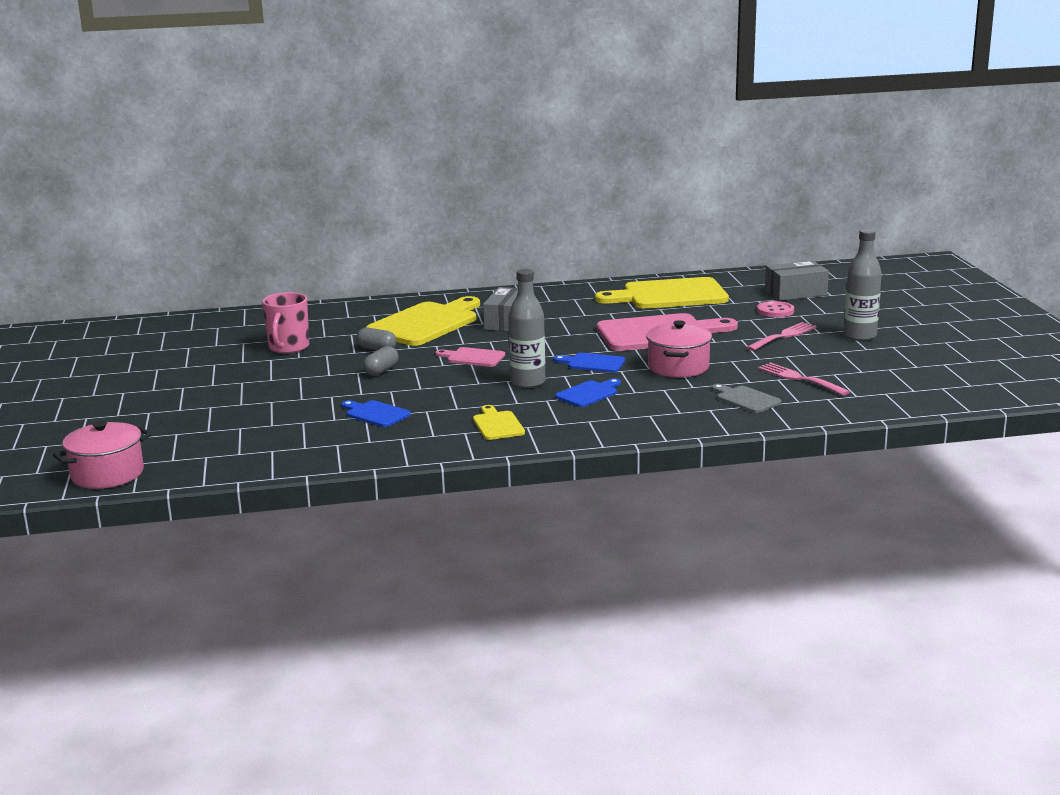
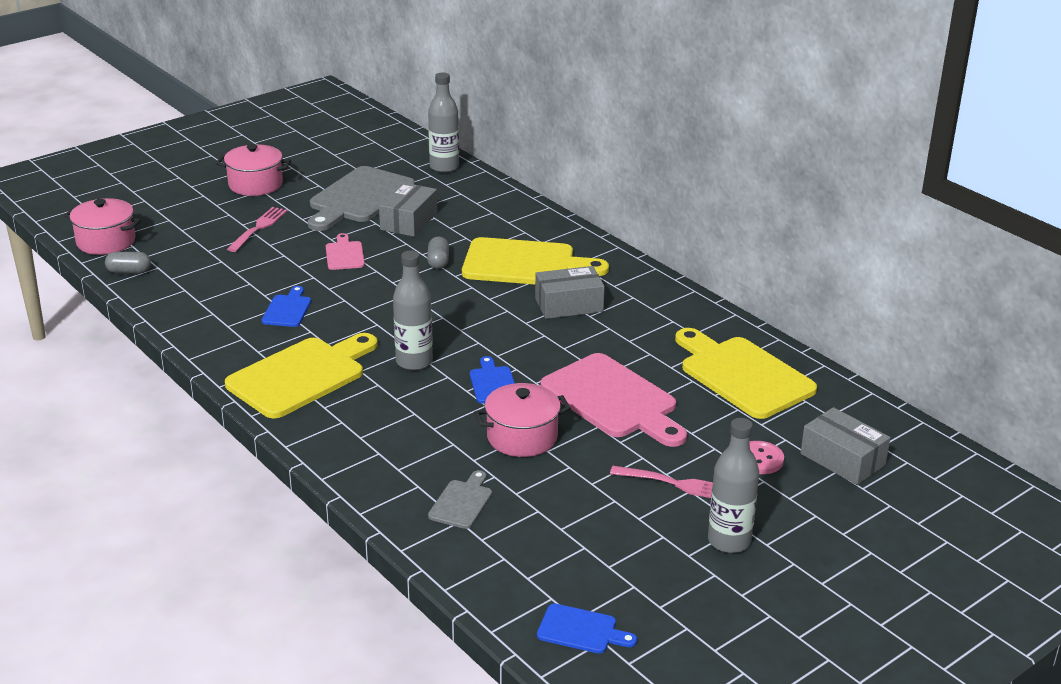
camera: 60 degrees right, 10 degrees up
pink mug [262,292,309,354] -> grey box [379,182,437,237]
grey capsule [363,346,399,376] -> grey capsule moved to [105,252,151,274]
pink cutting board [435,347,505,367] -> pink cutting board moved to [326,233,365,270]
yellow cutting board [473,405,525,440] -> yellow cutting board [225,333,378,418], size x2.08
blue cutting board [555,378,621,407] -> blue cutting board moved to [537,603,637,654]
pink fork [758,362,850,396] -> pink fork moved to [227,207,288,252]
none -> pink pot [216,144,291,196]
none -> grey cutting board [308,166,415,231]
none -> grey bottle [428,72,459,173]

